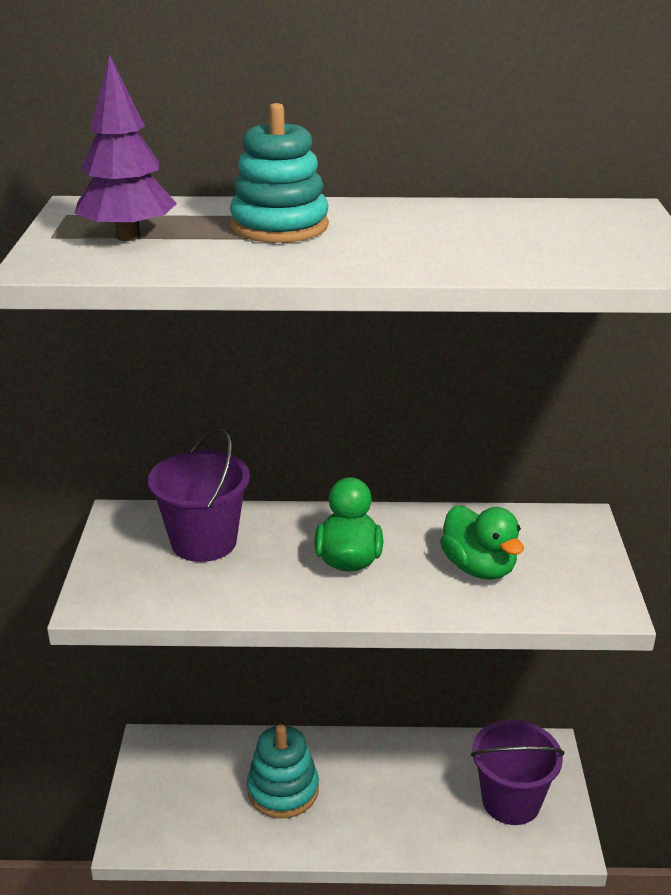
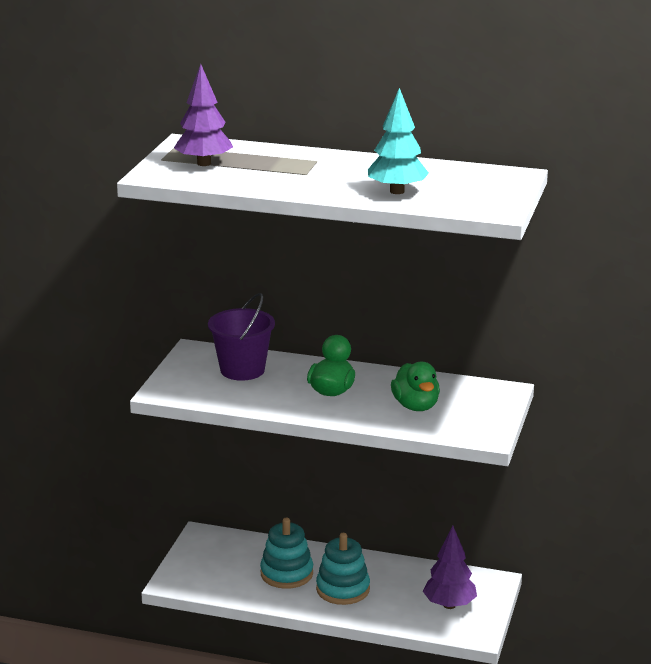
camera: 15 degrees right, 5 degrees down
turquoise stacking toy [230,103,329,243] -> turquoise stacking toy moved to [316,533,370,605]
purple bucket [471,720,565,825] -> purple tree [423,526,477,609]
none -> turquoise tree [368,88,429,194]

